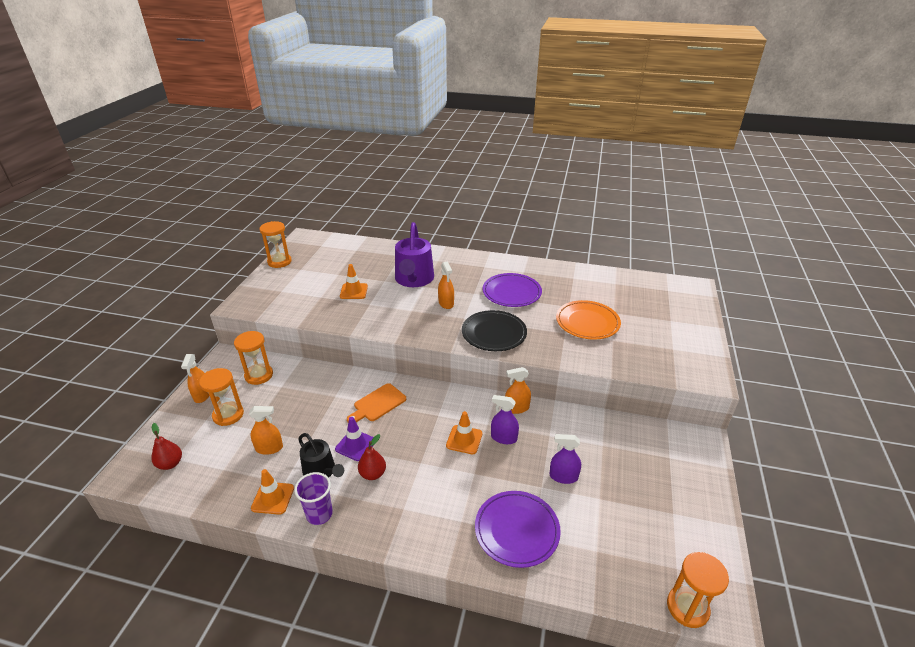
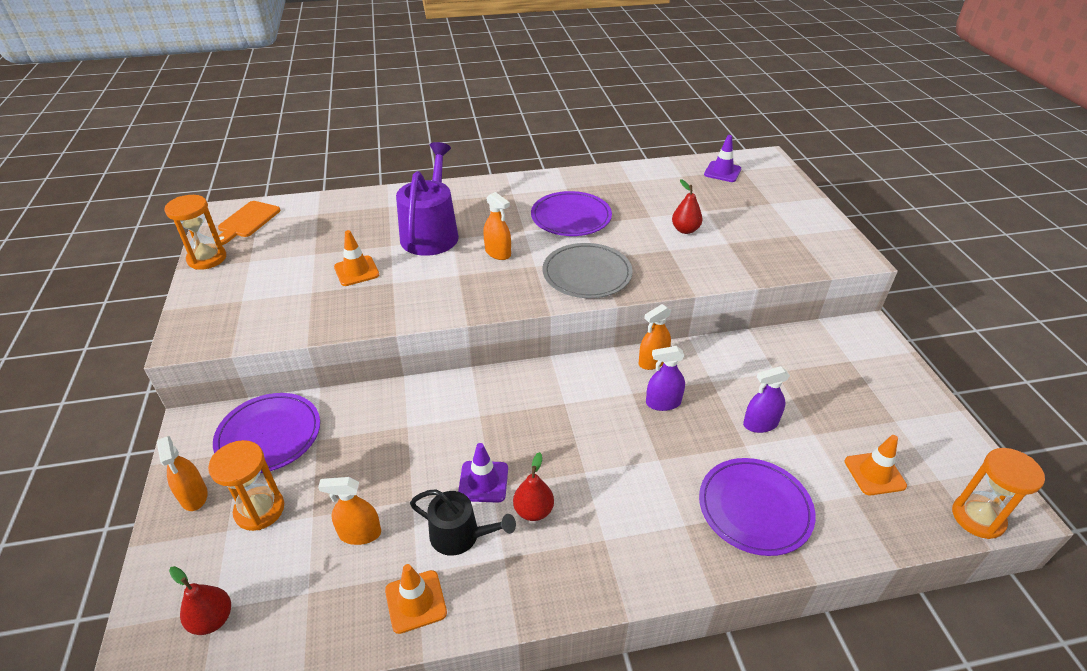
camera: 25 degrees left, 5 degrees up
orange hourglass [234,331,273,385] -> purple plate [213,393,320,473]
orange spray bottle [249,406,283,455] -> orange spray bottle turned 150 degrees counterclockwise [318,477,381,545]
purple cup [294,472,333,525] -> none
orange cutting board [347,383,406,422] -> orange cutting board moved to [218,201,280,245]
purple watering can [395,222,434,287] -> purple watering can turned 150 degrees counterclockwise [396,142,459,256]
orange traffic cone [446,411,482,454] -> orange traffic cone moved to [844,435,907,495]
black plate [462,310,527,351] -> grey plate [543,243,633,298]
orange plate [556,300,621,340] -> red pear [672,179,703,234]
none -> purple traffic cone [704,135,741,182]

